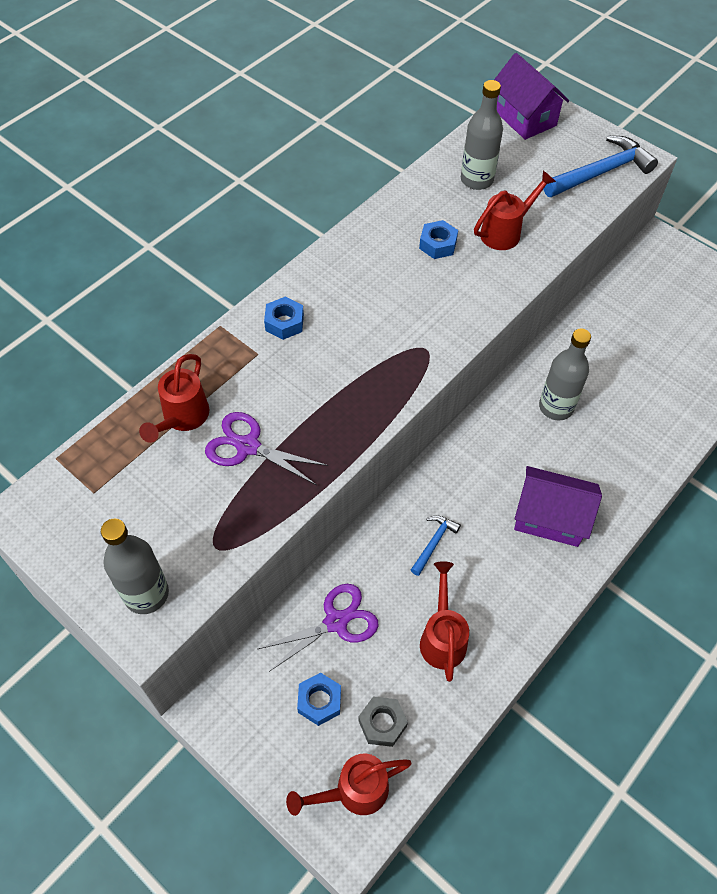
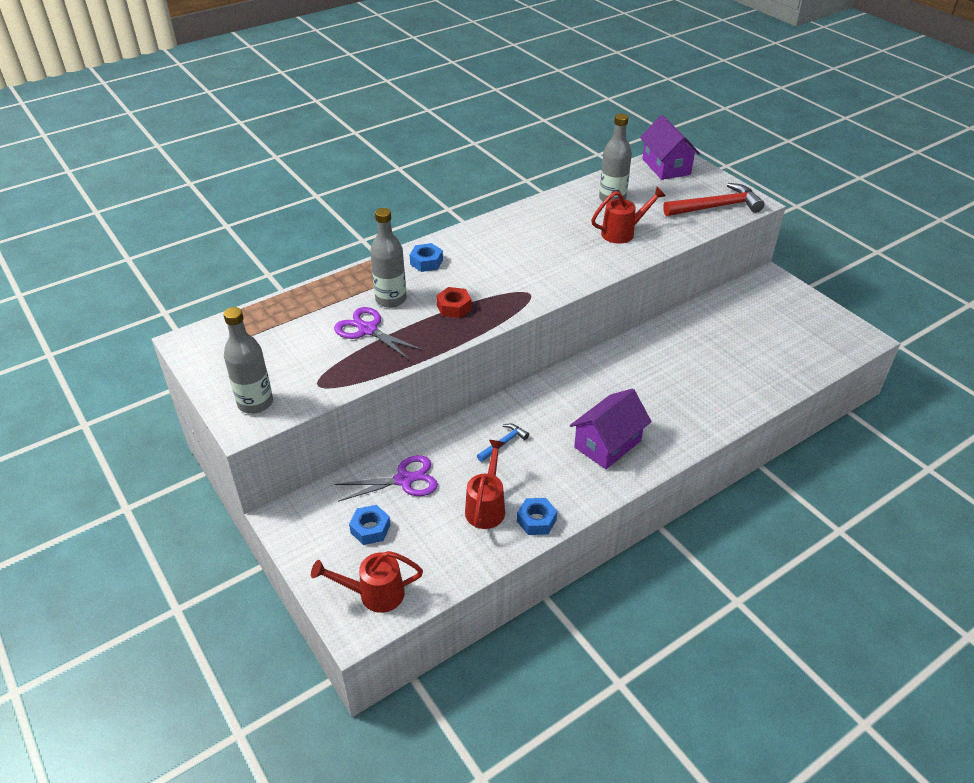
camera: 15 degrees right, 15 degrees down
red watering can [139,354,209,443] -> none
grey nut [358,696,408,747] -> none
blue nut [419,220,458,259] -> blue nut moved to [517,498,557,535]
purple house [514,466,602,547] -> purple house turned 75 degrees counterclockwise [570,388,652,469]
grey bottle [539,329,591,420] -> grey bottle moved to [370,208,407,308]
blue hammer [543,136,658,197] -> red hammer [663,183,764,216]
none -> red nut [436,287,472,318]

